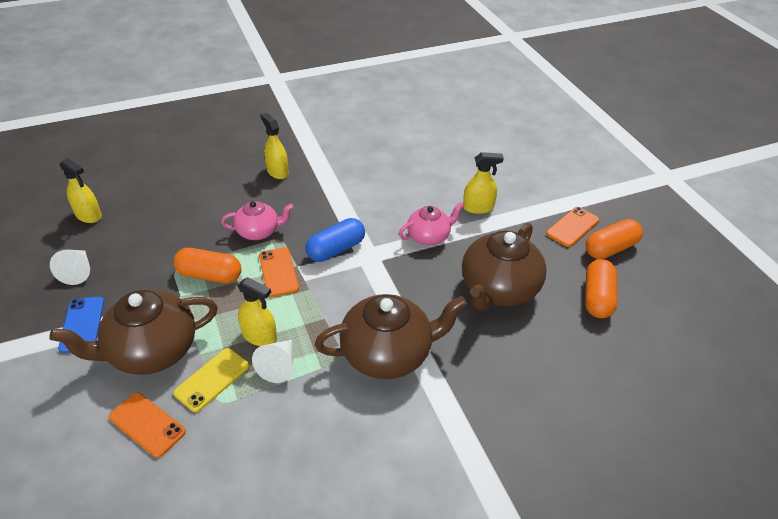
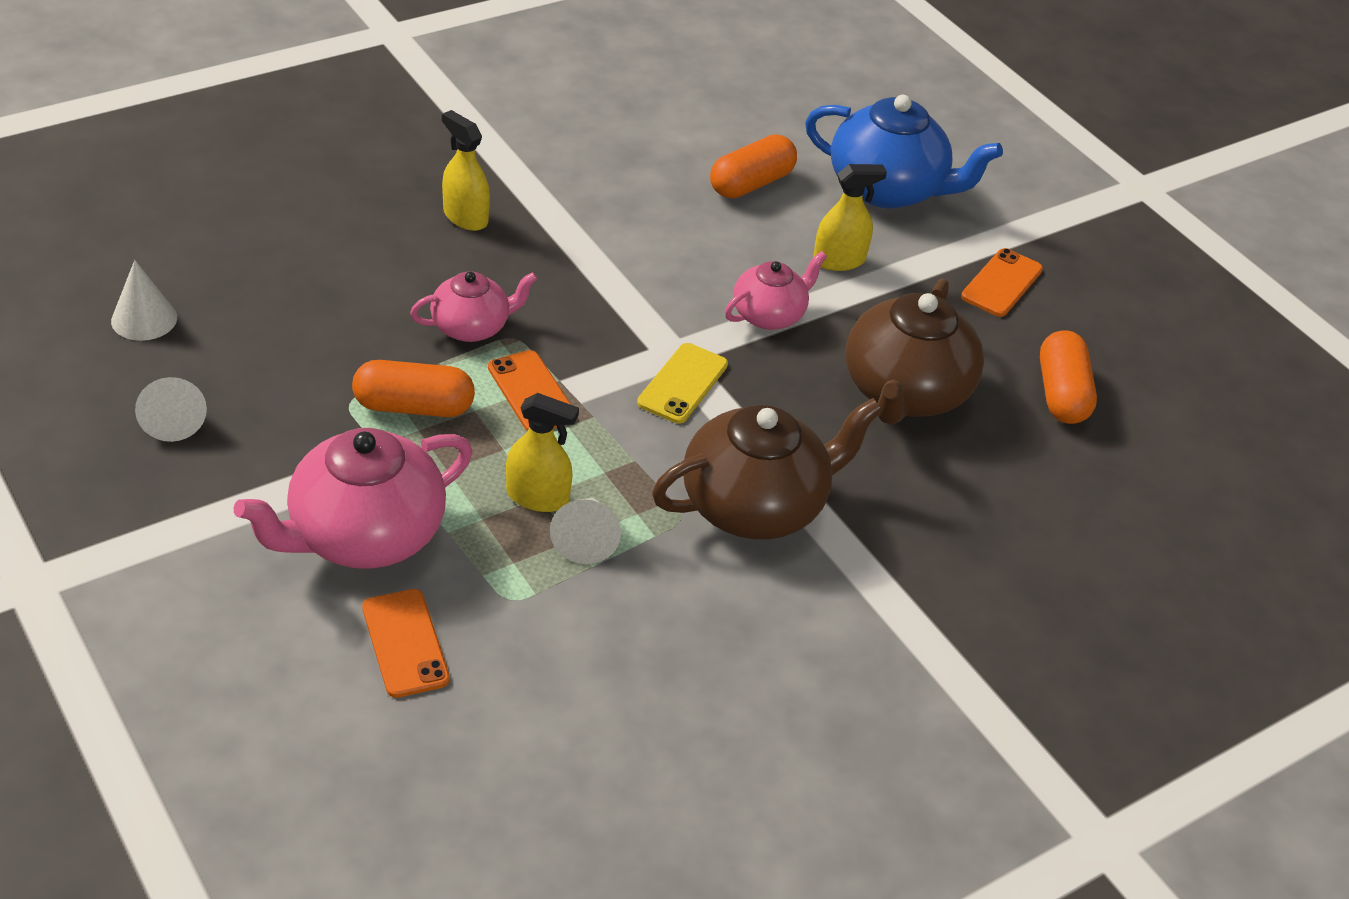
camera: 15 degrees left, 0 degrees up
brown teapot [49,290,217,375] -> pink teapot [234,428,472,569]
blue phone [58,297,104,353] -> none
yellow spray bottle [60,158,102,223] -> white cone [111,260,177,341]
orange phone [109,393,186,458] -> orange phone turned 45 degrees clockwise [362,589,450,698]
yellow phone [173,348,249,412] -> yellow phone moved to [637,343,728,424]
blue capsule [305,218,365,262] -> none
orange capsule [586,219,643,259] -> orange capsule moved to [710,134,797,198]
none -> blue teapot [805,95,1003,208]

